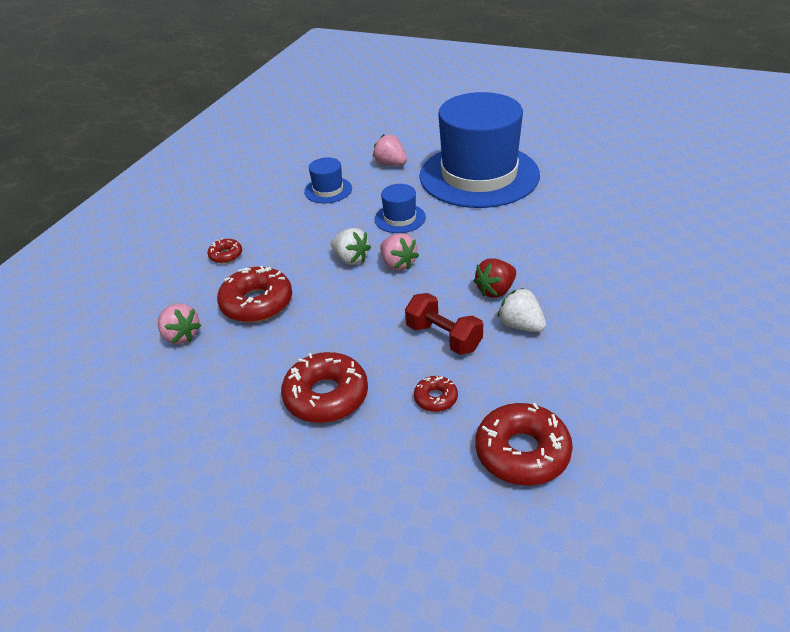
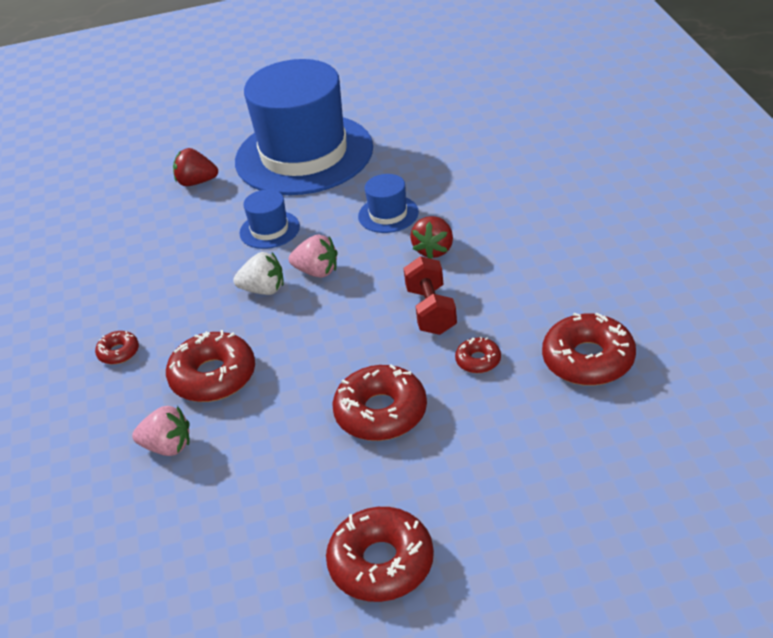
camera: 35 degrees left, 0 degrees up
blue hat [304,157,352,203] -> blue hat moved to [358,174,419,233]
pink strawberry [373,134,407,166] -> red strawberry [173,148,218,186]
red dumbbell [405,293,483,355] -> red dumbbell turned 75 degrees clockwise [404,256,457,335]
white strawberry [497,288,546,332] -> none
none -> red donut [326,507,434,602]

